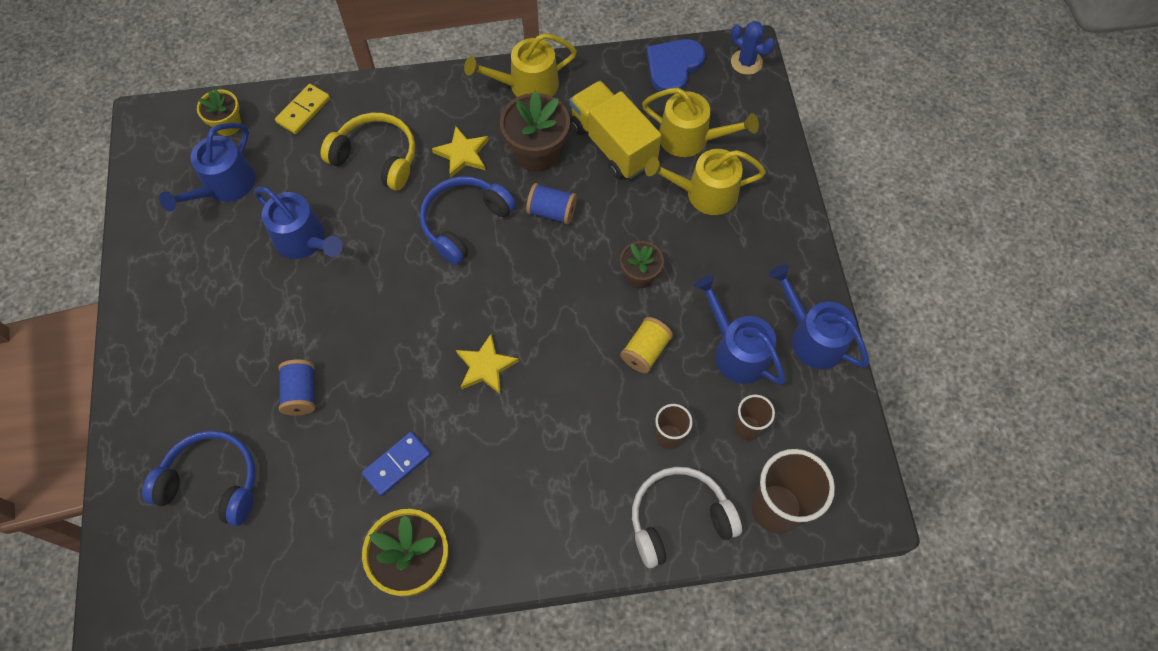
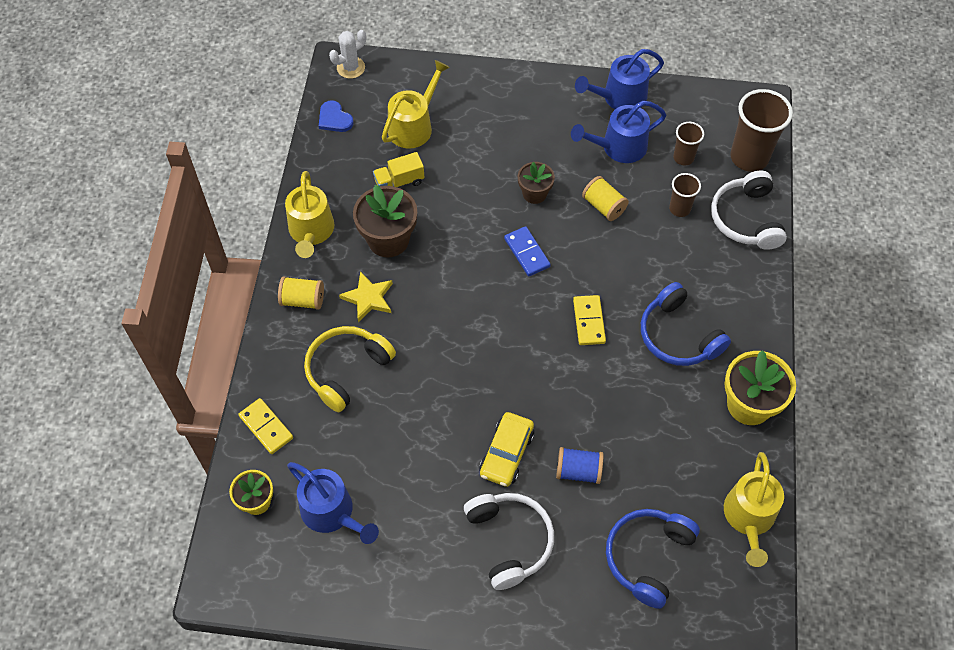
camera: 75 degrees left, 5 degrees down
blue watering can [254,186,343,259] -> none
blue domino [362,432,431,496] -> blue domino moved to [504,226,551,276]
blue headphones [420,176,516,265] -> blue headphones moved to [641,282,731,366]
yellow star [456,334,519,395] -> yellow domino [573,295,606,345]
blue spool [526,183,577,225] -> none
yellow truck [570,81,662,179] -> yellow truck [373,152,424,187], size x0.54
yellow watering can [645,149,766,215] -> yellow watering can moved to [724,452,784,567]
blue heart [646,39,705,92] -> blue heart [319,100,354,132], size x0.65
blue cactus [731,21,775,75] -> white cactus [329,30,366,79]
none -> yellow spool [278,276,324,310]
none -> white headphones [464,493,554,590]
none -> yellow car [479,412,534,487]

